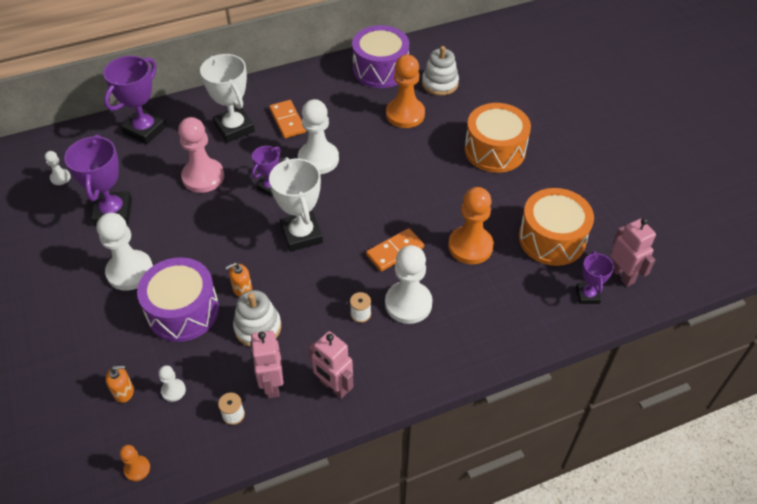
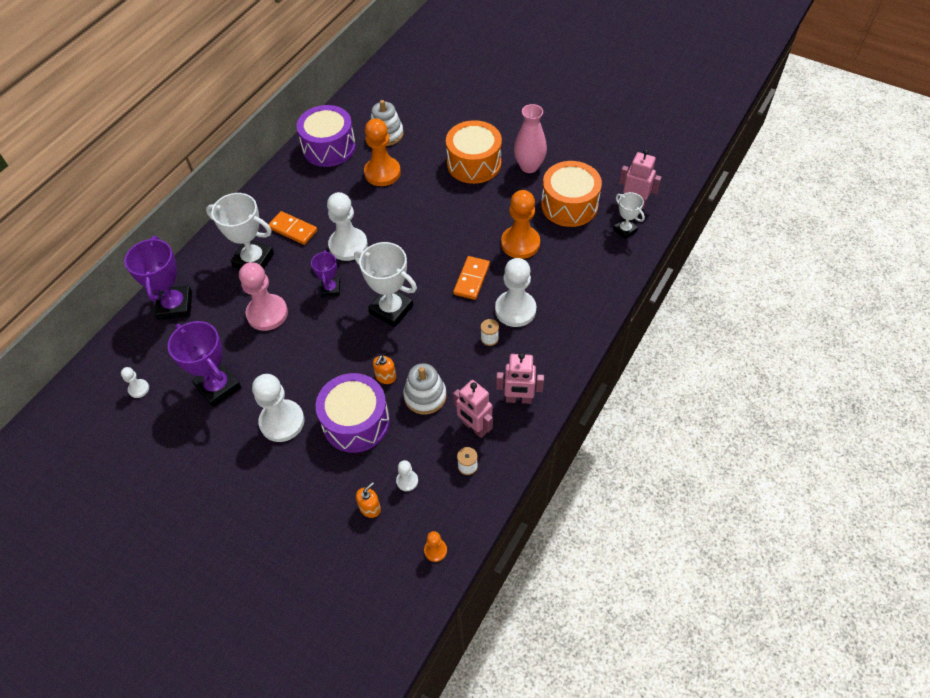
camera: 35 degrees left, 5 degrees up
purple trophy [576,251,614,304] -> white trophy [613,192,645,239]
none -> pink vase [514,104,547,173]

